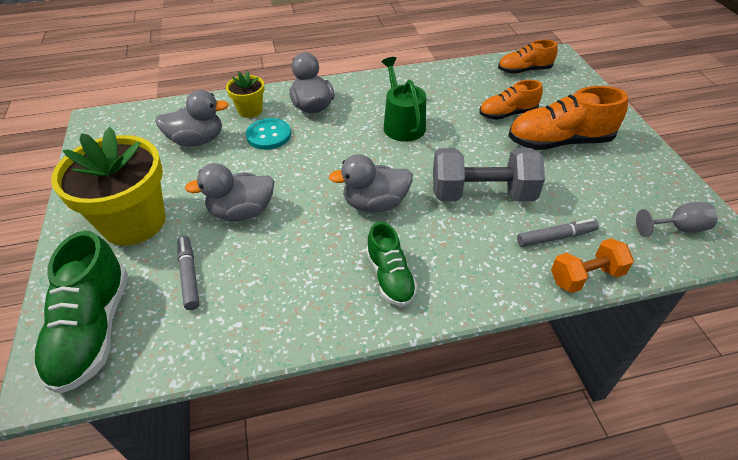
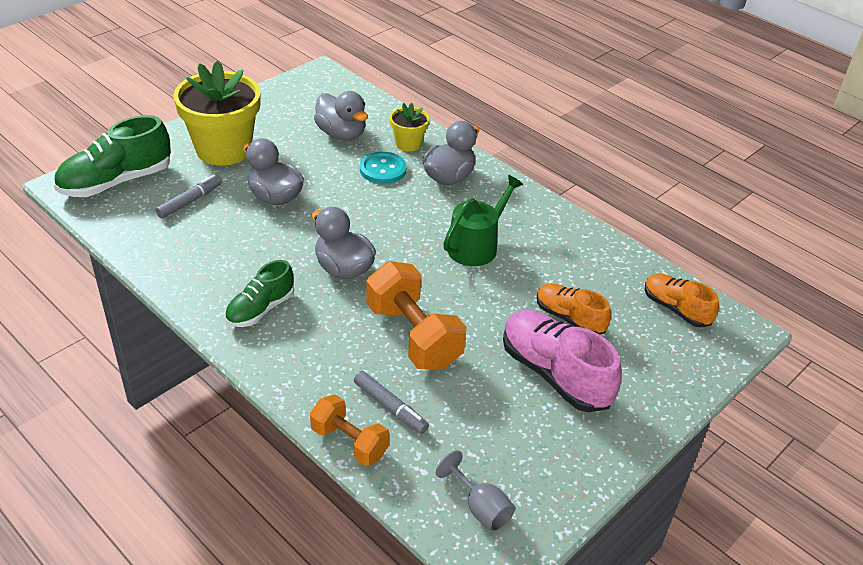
camera: 55 degrees right, 5 degrees down
grey dumbbell [433,148,545,201] -> orange dumbbell [366,261,467,370]
orange shoe [508,86,628,150] -> pink shoe [503,310,622,412]

